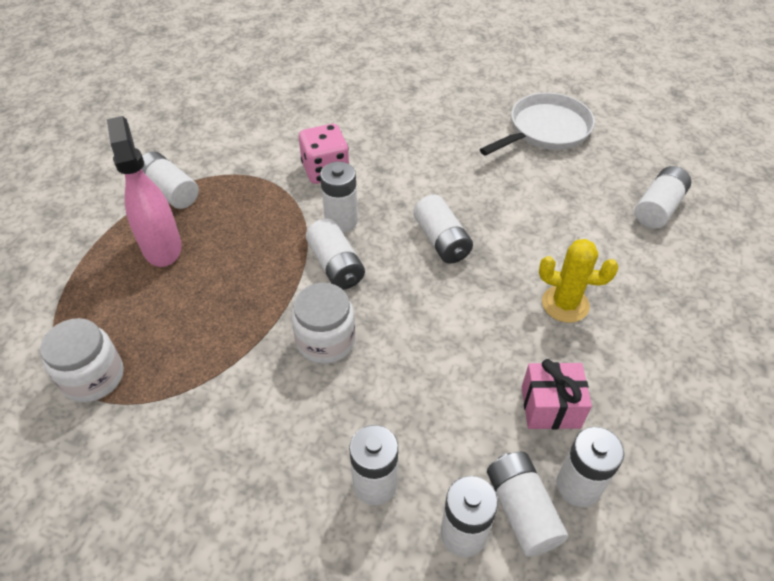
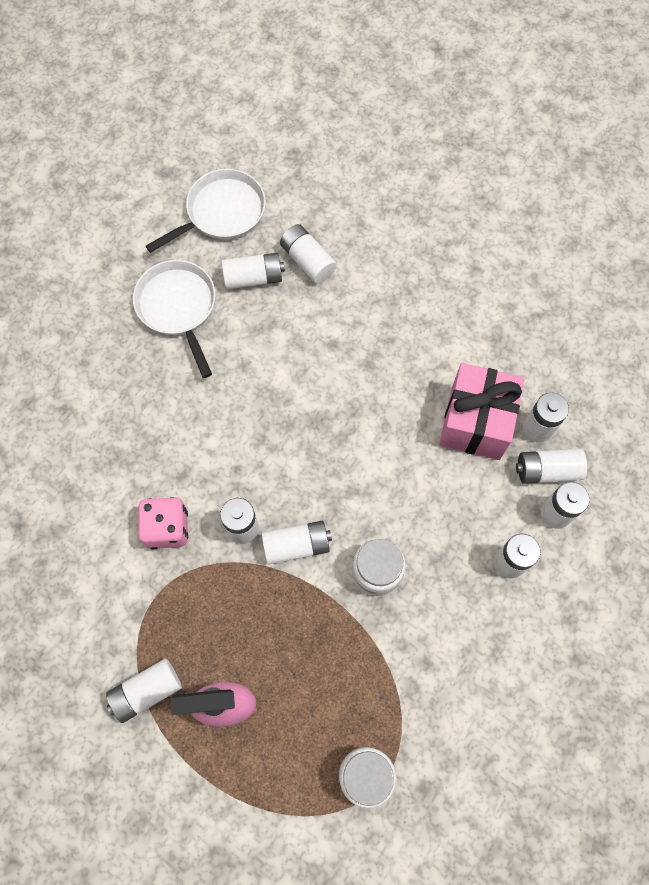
camera: 75 degrees left, 20 degrees up
white battery [413,195,473,264] -> white battery moved to [222,253,285,289]
pink gift [522,359,592,429] -> pink gift [439,363,524,460], size x1.72
yellow cactus [539,239,618,323] -> none
none -> white pan [146,169,266,253]

